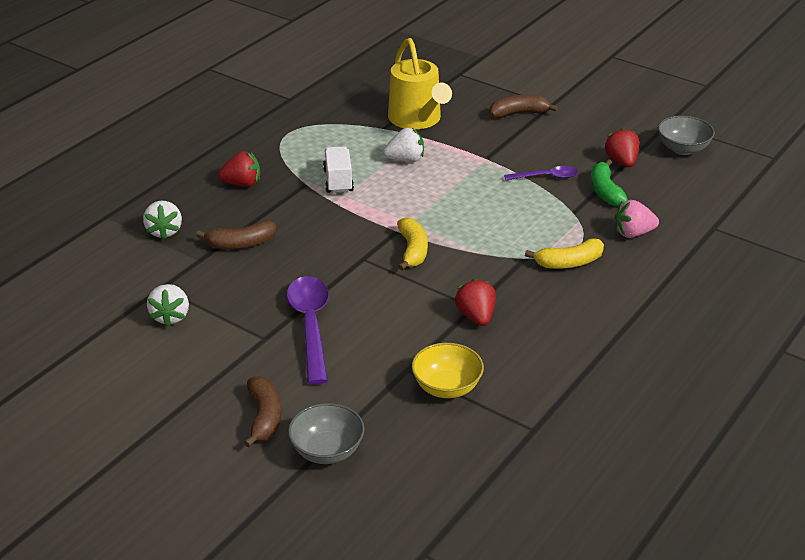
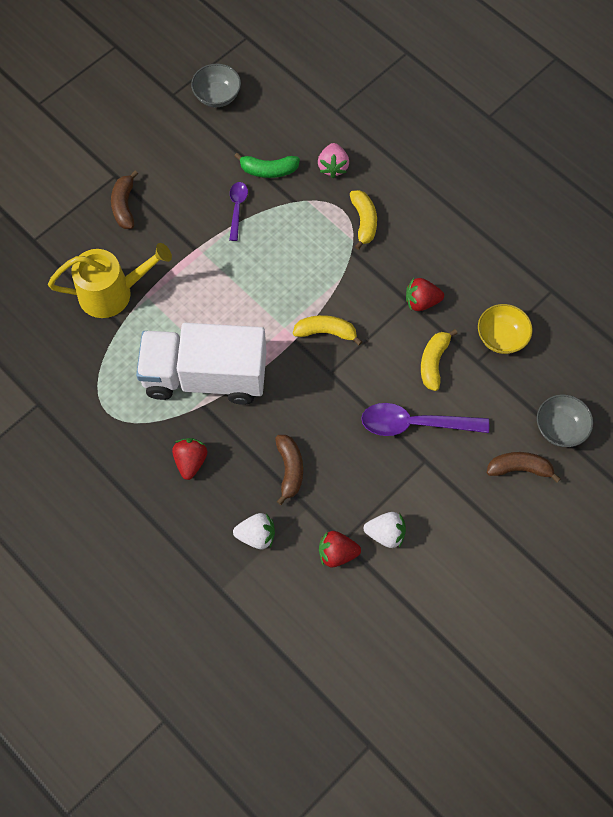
camera: 80 degrees left, 30 degrees up
white truck [323,146,354,193] -> white truck [136,323,267,405], size x2.29
white strawberry [383,128,424,162] -> none
red strawberry [605,127,640,167] -> red strawberry moved to [319,531,361,567]
none -> yellow banana [421,329,458,391]

